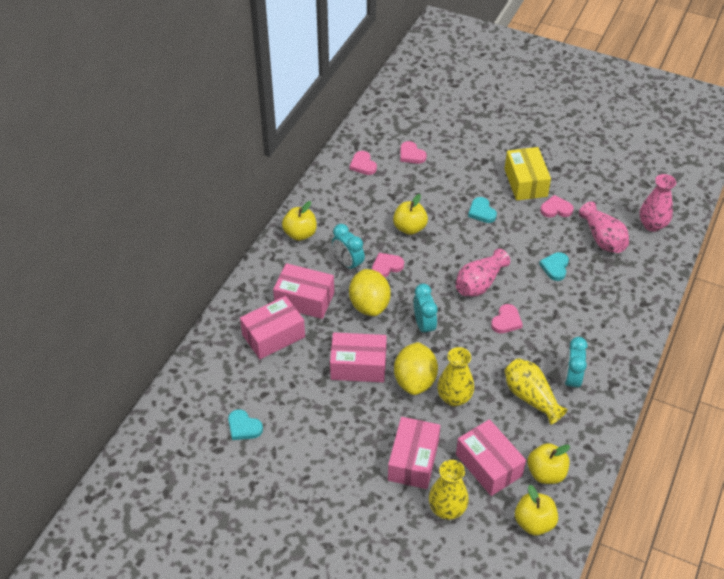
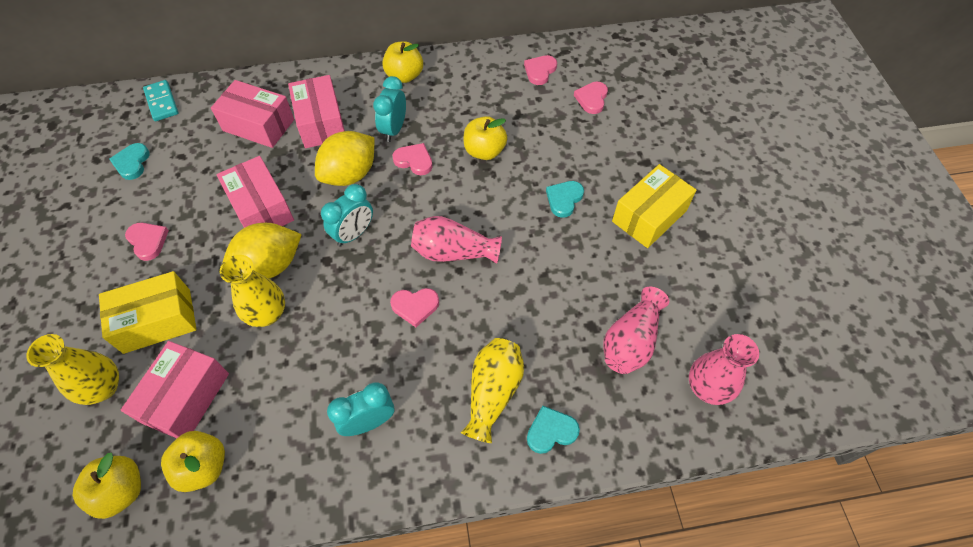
camera: 55 degrees right, 10 degrees up
pink box [388,417,440,489] -> yellow box [99,271,197,354]
yellow vase [505,358,568,425] -> yellow vase moved to [461,338,524,443]
turquoise heart [539,252,569,281] -> turquoise heart moved to [527,405,580,454]
pink heart [540,195,574,218] -> pink heart moved to [125,223,169,261]
none -> turquoise domino [143,80,178,121]

